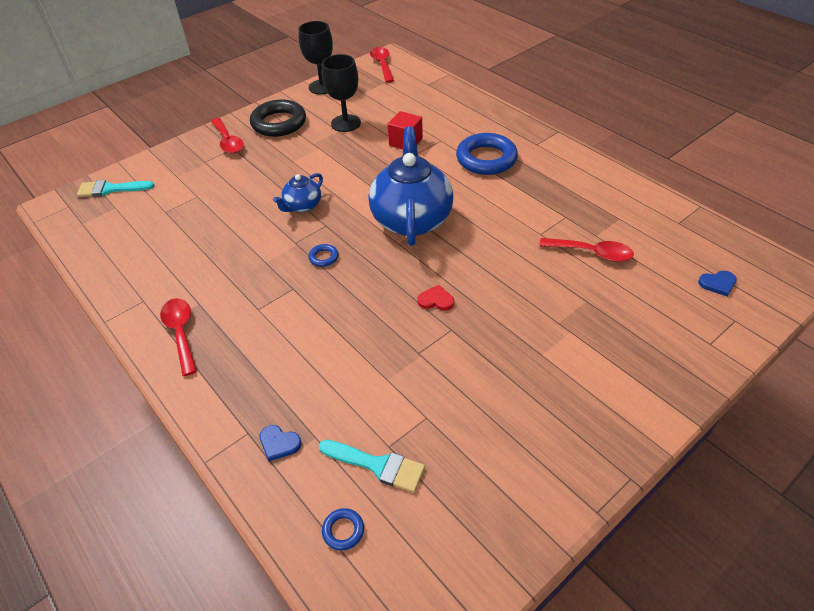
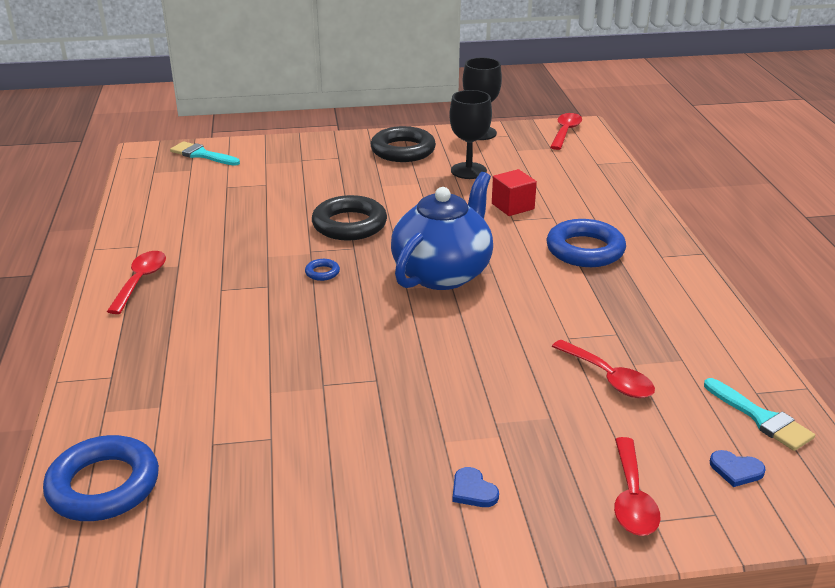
camera: 30 degrees right, 15 degrees down
red spoon [211,118,244,154] -> red spoon moved to [614,437,660,536]
blue heart [259,425,301,462] -> blue heart moved to [452,467,499,507]
blue teapot [273,173,323,212] -> black ring [312,195,387,241]
turquoise brush [319,440,425,493] -> turquoise brush moved to [704,378,815,451]
blue ring [322,508,364,551] -> blue ring [43,435,159,521], size x2.35
red heart [417,285,454,311] -> none

